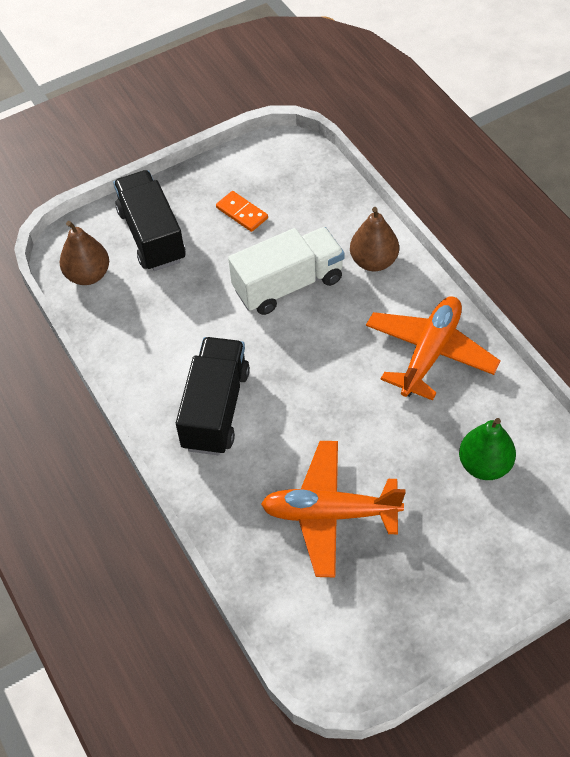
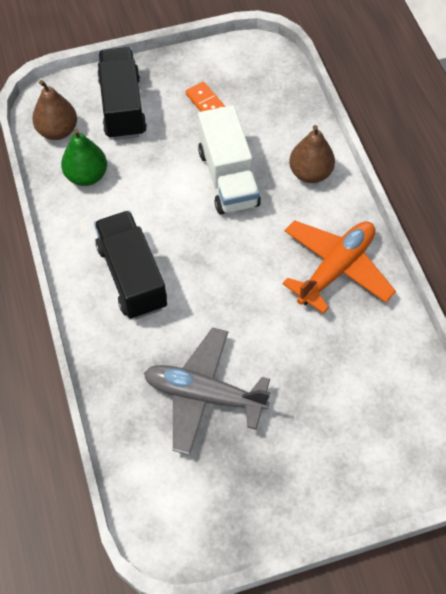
camera: 10 degrees right, 5 degrees up
black truck [176,337,250,455] -> black truck turned 45 degrees counterclockwise [94,211,167,319]
white truck [228,227,345,315] -> white truck turned 90 degrees clockwise [198,105,261,214]
orange plane [261,441,405,577] -> grey plane [144,327,271,455]
green pear [459,418,516,480] -> green pear moved to [61,129,107,186]

